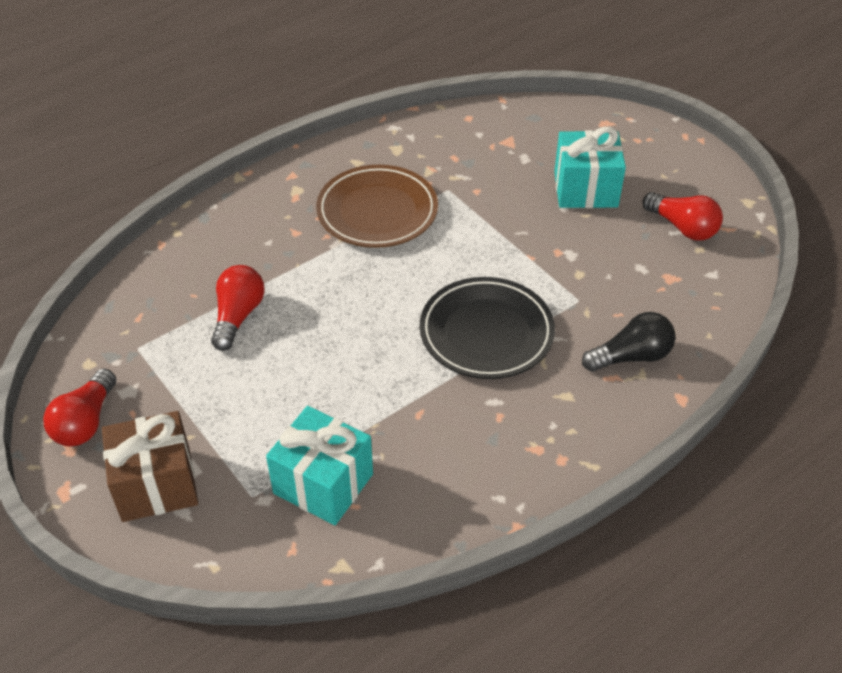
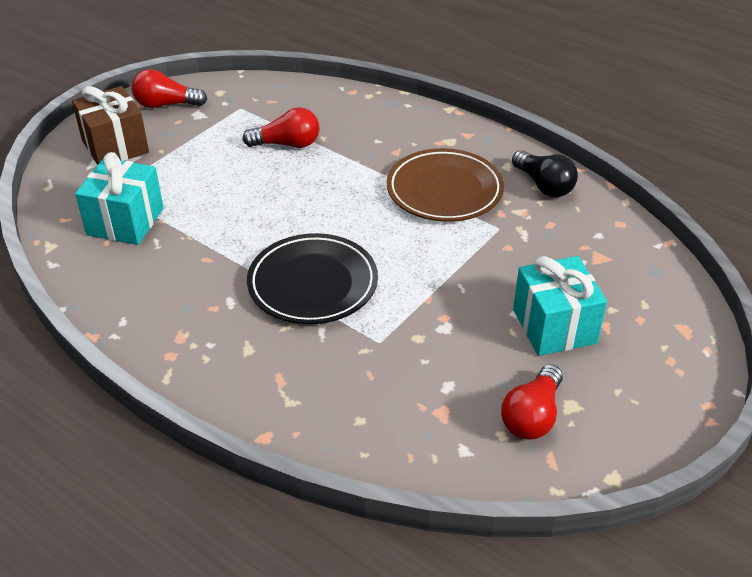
camera: 75 degrees right, 5 degrees down
black light bulb [582,312,675,372] -> black light bulb moved to [512,150,578,197]

